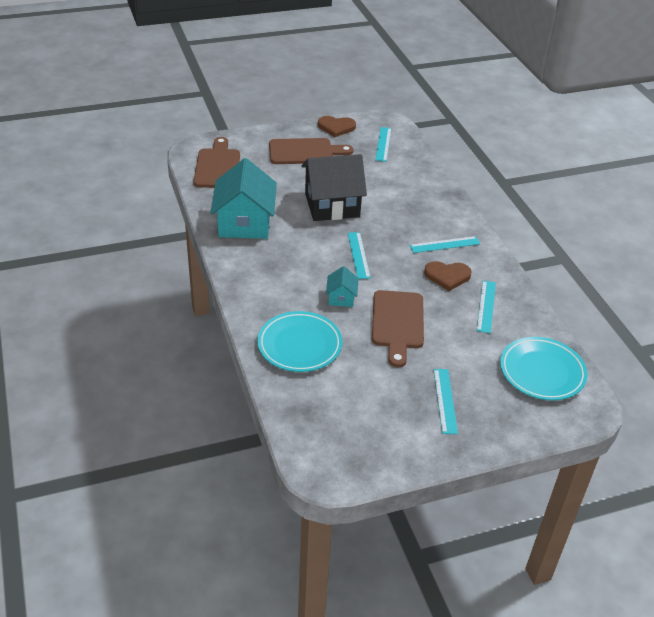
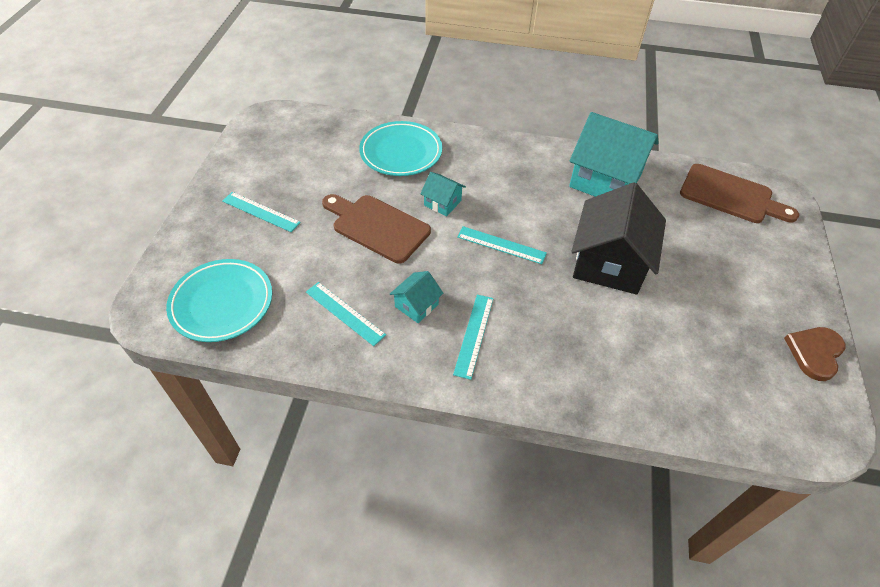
camera: 120 degrees right, 10 degrees up
brown cutting board [269,138,353,164] -> none
turquoise ruler [375,127,392,162] -> none
brown heart [424,261,472,291] -> turquoise house [390,271,443,323]

